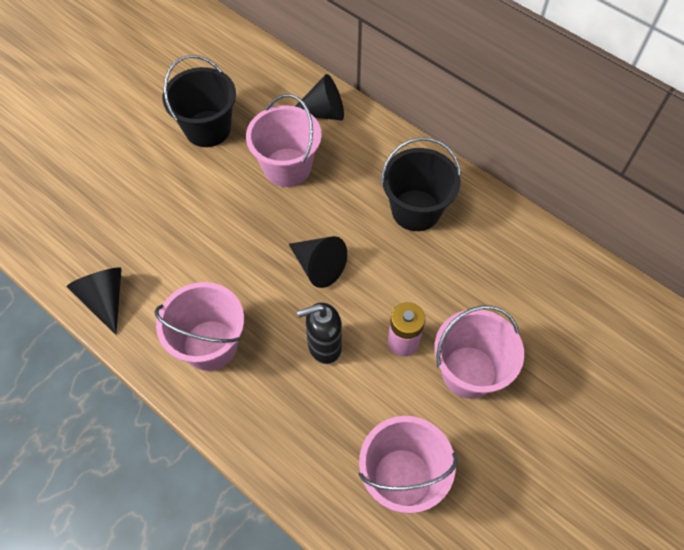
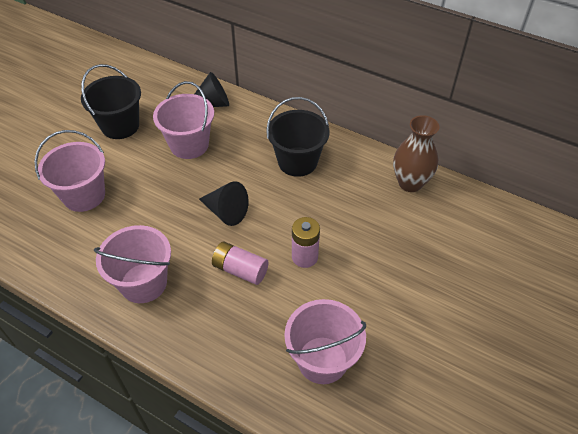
camera: 10 degrees left, 10 degrees down
black cone [67,267,122,335] -> none
black soap dispenser [297,302,342,364] -> pink battery [212,241,268,285]
pink bucket [434,305,524,399] -> pink bucket moved to [35,130,105,212]
none -> brown vase [393,115,439,192]

